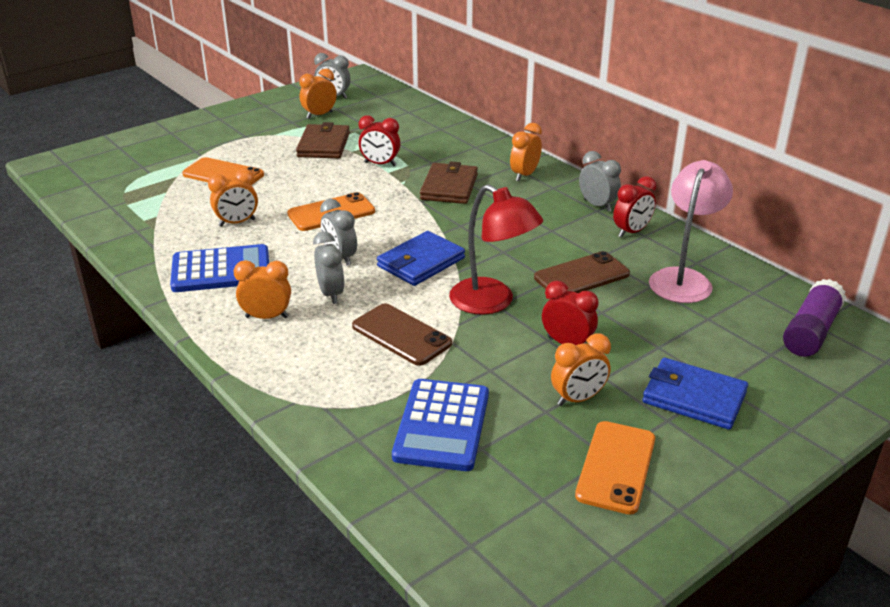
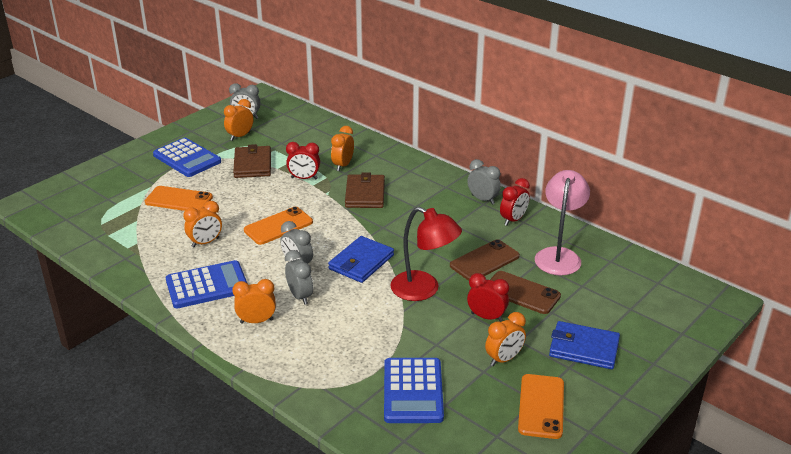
camera: 10 degrees left, 0 degrees up
brown phone [352,303,452,366] -> brown phone moved to [490,271,561,314]
orange clock [510,123,542,181] -> orange clock moved to [331,126,354,171]
purple glue stick [783,279,846,357] -> none
none -> blue calculator [153,138,221,177]

